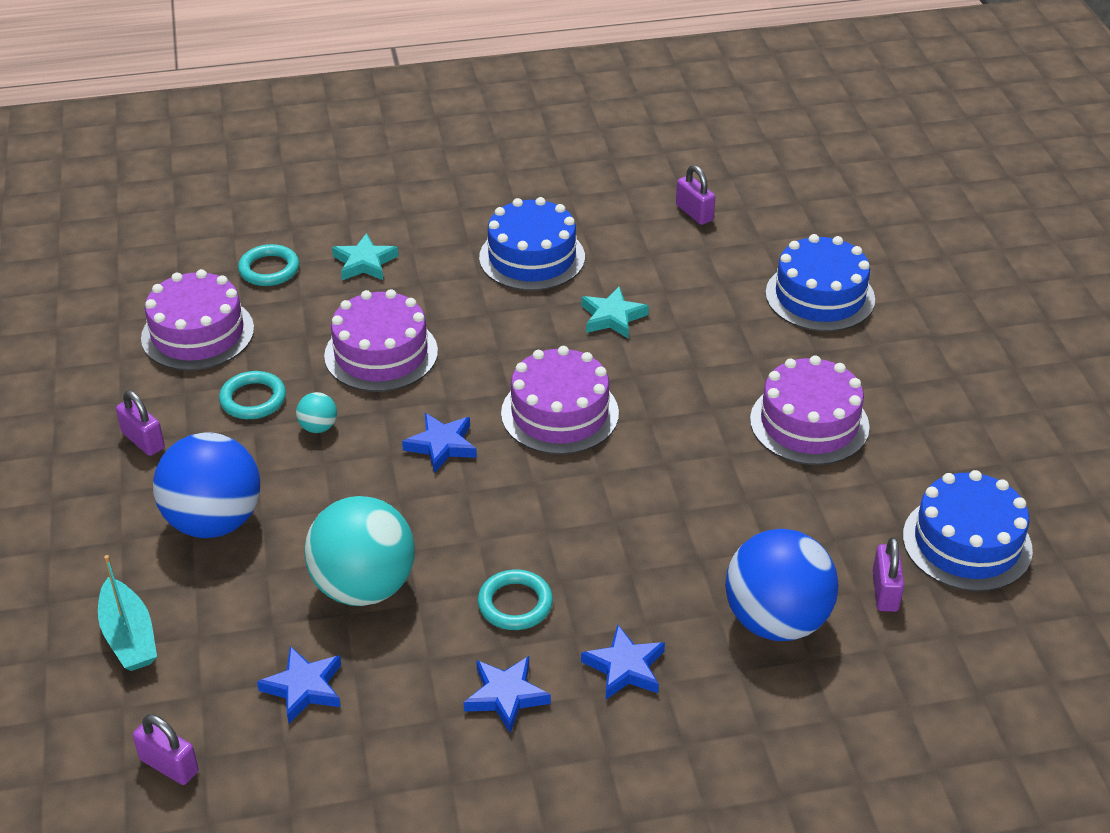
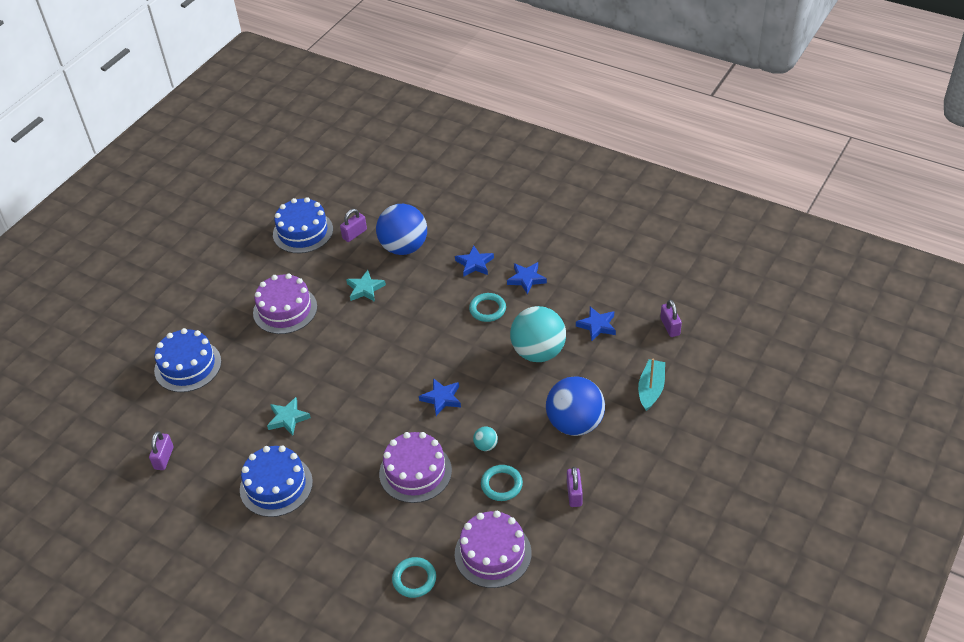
camera: 135 degrees left, 5 degrees up
turquoise star [332,233,399,280] -> turquoise star moved to [346,270,386,302]
purple cake [501,346,619,455] -> none

